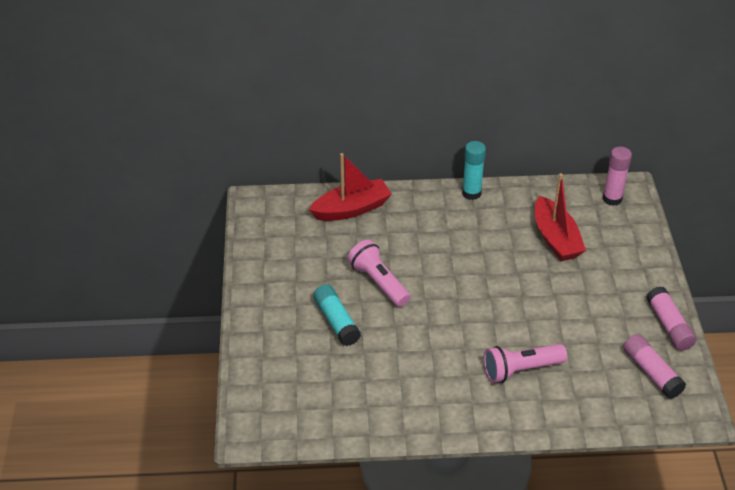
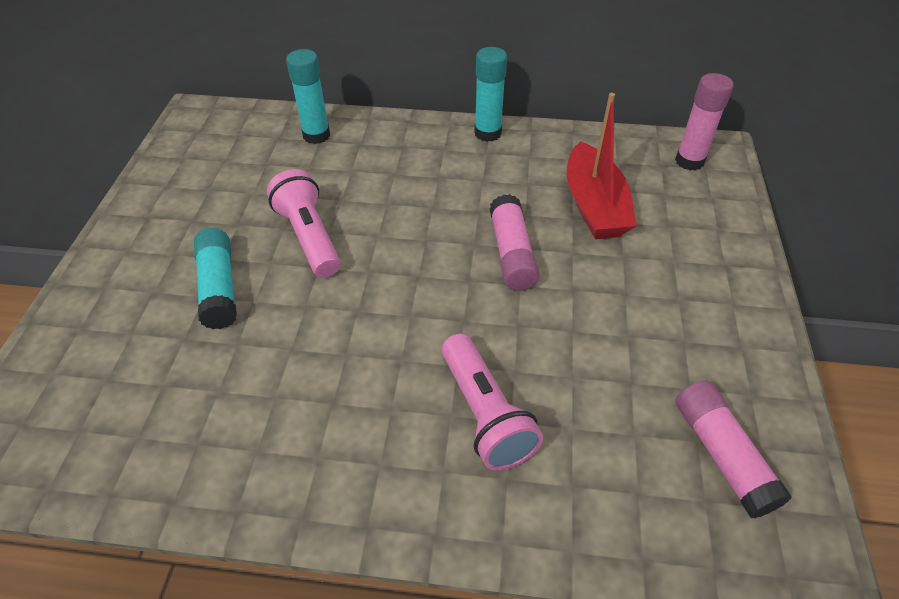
camera: 10 degrees right, 5 degrees up
red boat [309,153,392,221] -> turquoise glue stick [286,49,330,144]
pink flashlight [484,344,567,383] -> pink flashlight turned 105 degrees counterclockwise [442,334,543,471]
pink glue stick [646,286,696,351] -> pink glue stick moved to [490,194,540,291]

